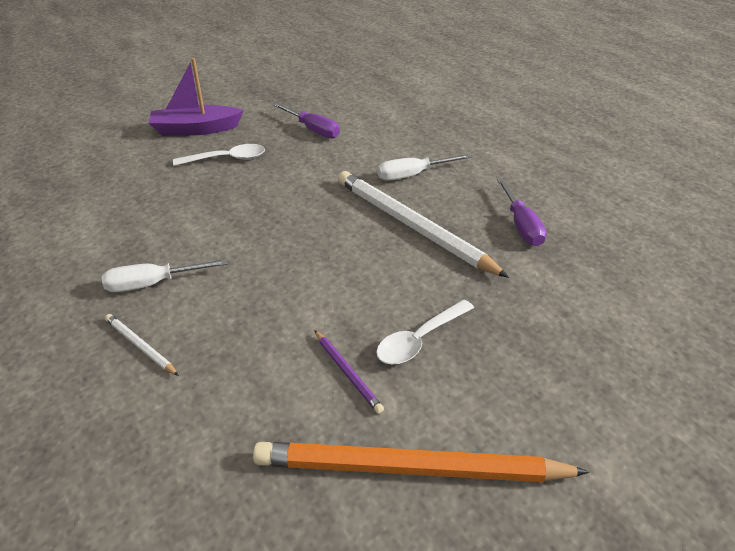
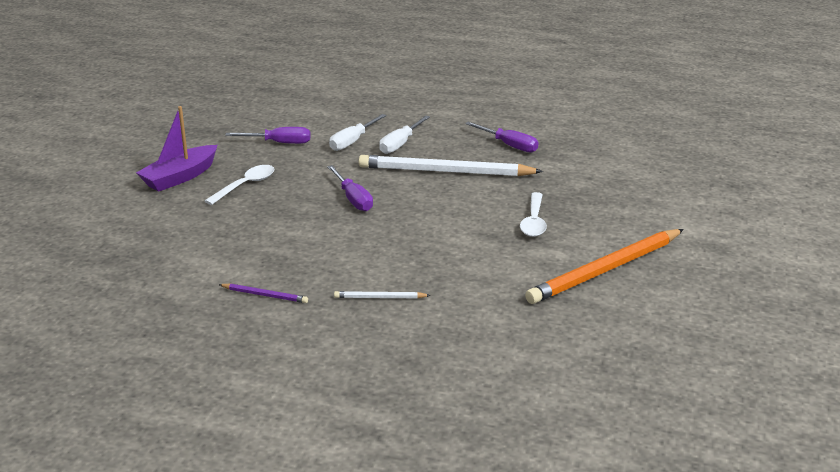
camera: 40 degrees left, 10 degrees down
white screwdriver [101,259,228,292] -> white screwdriver moved to [329,114,387,151]
purple pencil [315,330,384,414] -> purple pencil moved to [219,283,308,303]
none -> purple screwdriver [327,165,373,211]

